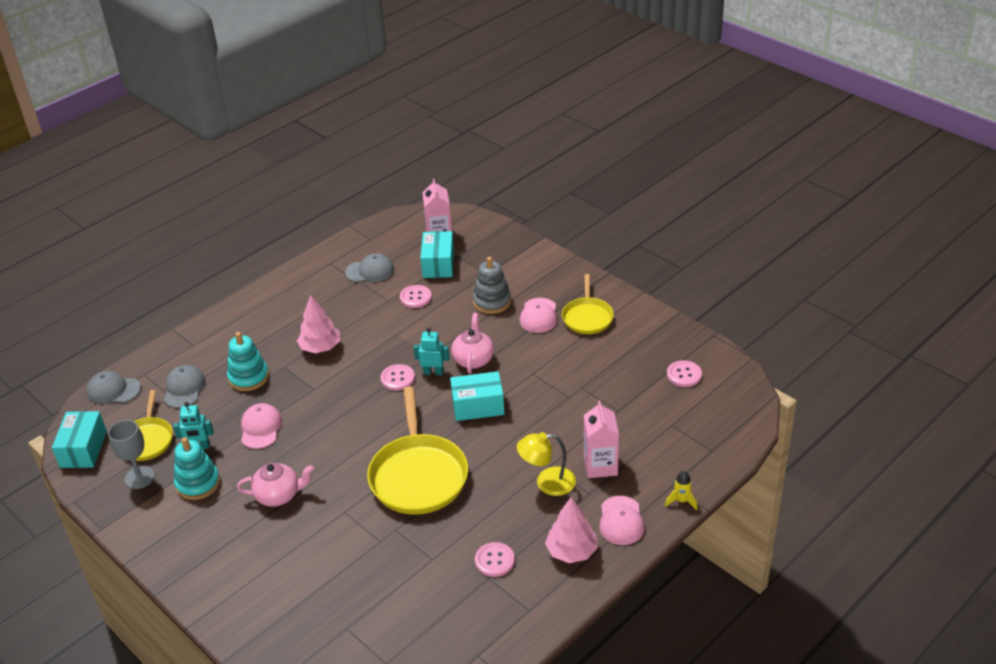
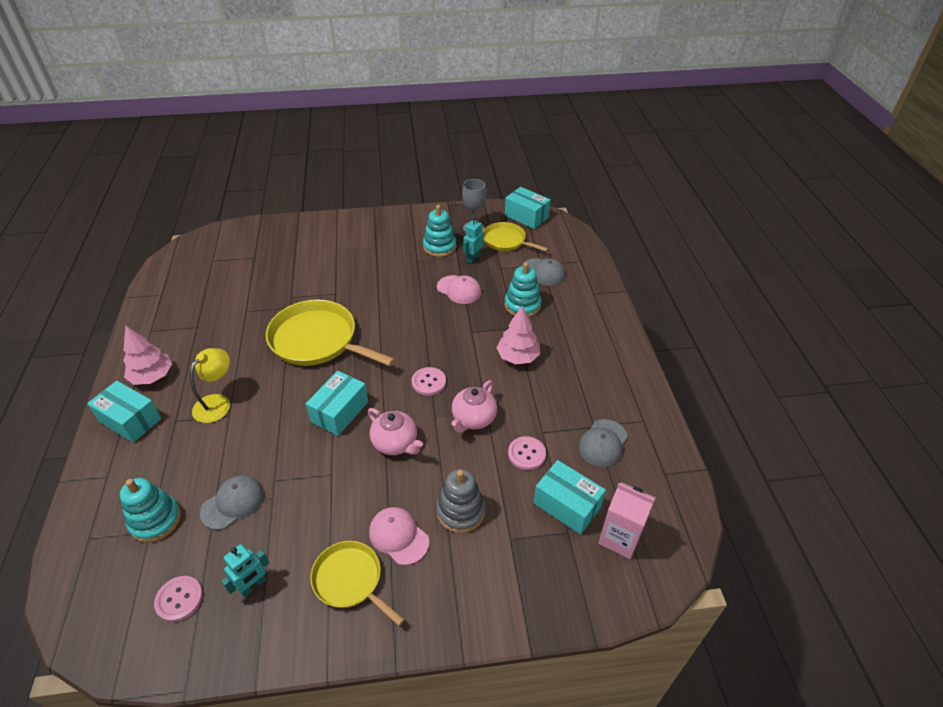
camera: 125 degrees right, 5 degrees up
grey cap [87,371,141,404] -> grey cap moved to [200,475,264,530]
pink teapot [237,463,314,507] -> pink teapot moved to [451,380,497,433]
turquoise robot [414,328,449,375] -> turquoise robot moved to [221,544,269,597]
pink button [475,542,515,577] -> none
pink carton [584,401,619,478] -> none
pink cap [599,496,645,545] -> turquoise box [87,381,161,443]
yellow rocket [665,471,697,510] -> none
none -> turquoise stacking toy [120,478,181,542]

